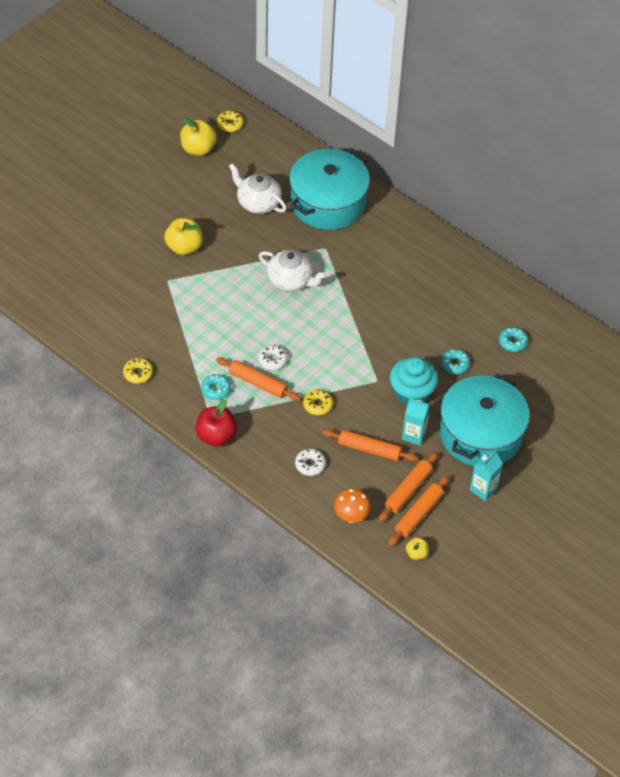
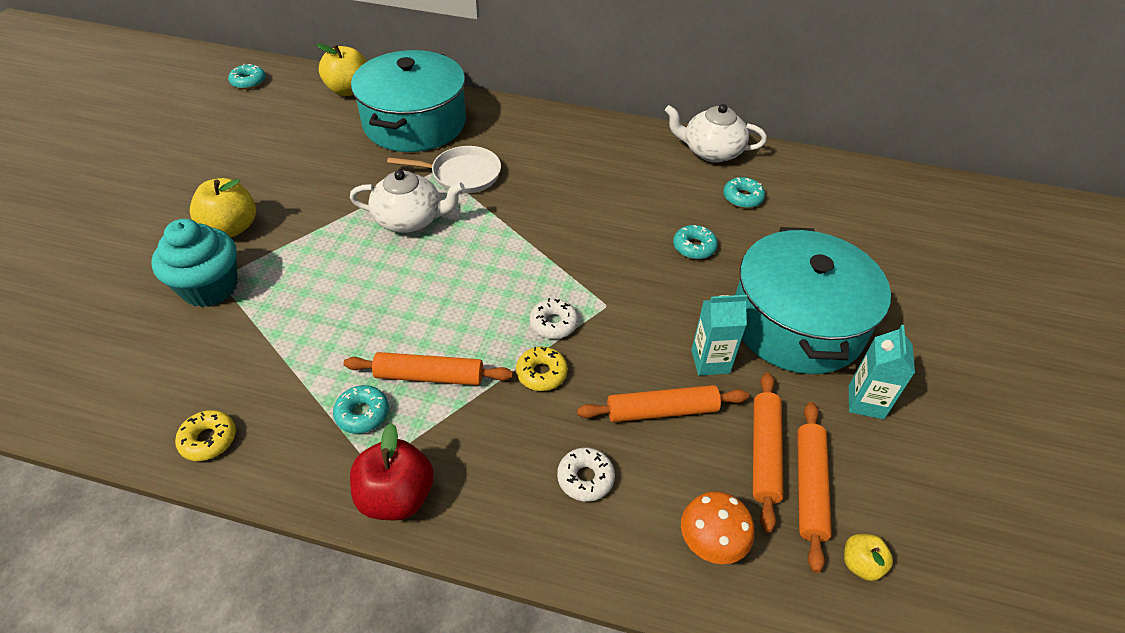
camera: 25 degrees left, 5 degrees down
yellow apple [180,117,217,156] -> yellow apple moved to [316,43,367,96]
yellow donut [217,110,243,132] -> turquoise donut [228,64,266,89]
white teapot [229,163,287,214] -> white teapot moved to [665,104,767,163]
white donut [258,345,288,370] -> white donut moved to [530,298,578,339]
turquoise cupcake [390,357,439,406] -> turquoise cupcake moved to [151,219,238,307]
none -> white pan [387,146,501,193]

